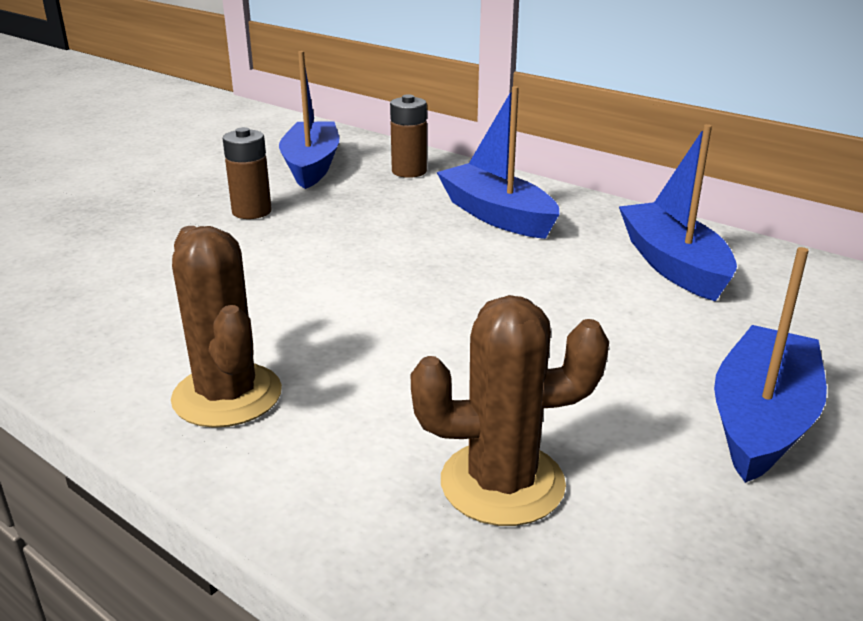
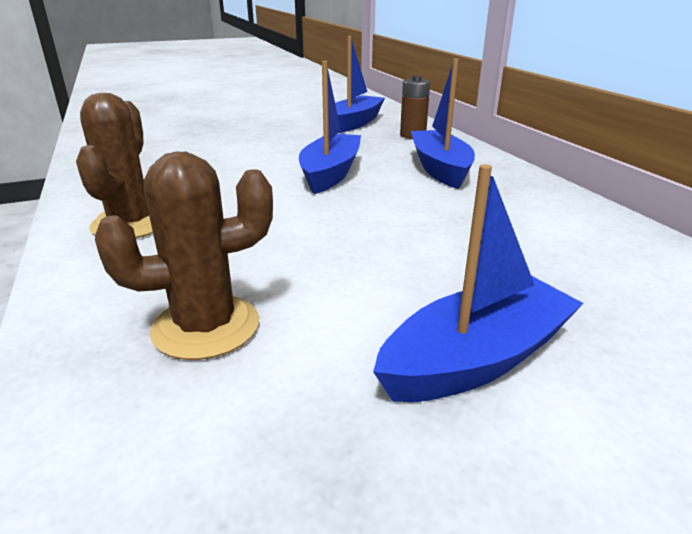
camera: 30 degrees right, 0 degrees up
brown battery [222,127,272,219] -> none
brown cactus [411,295,609,526] -> brown cactus turned 45 degrees counterclockwise [95,152,273,360]
blue boat [619,124,737,301] -> blue boat moved to [299,61,361,194]

